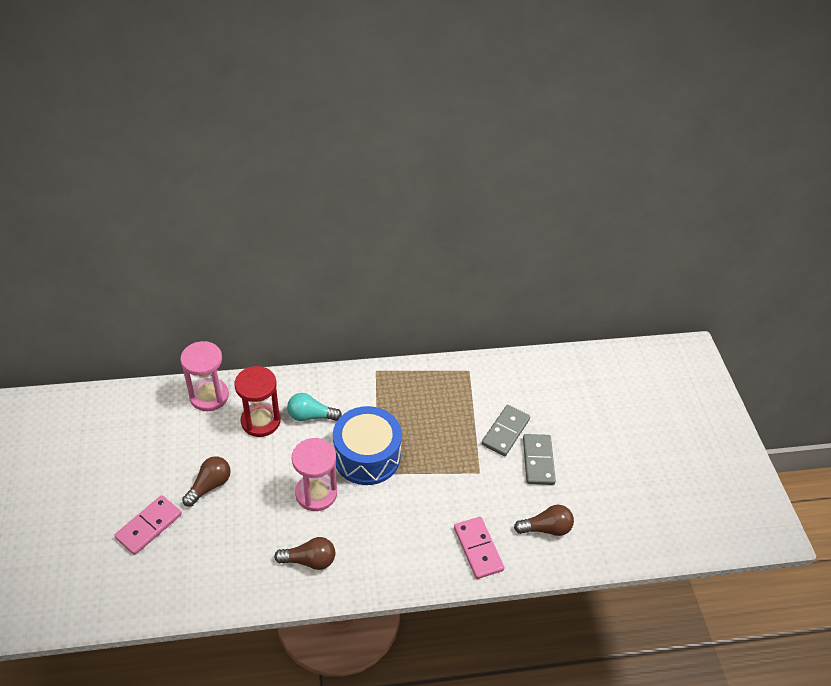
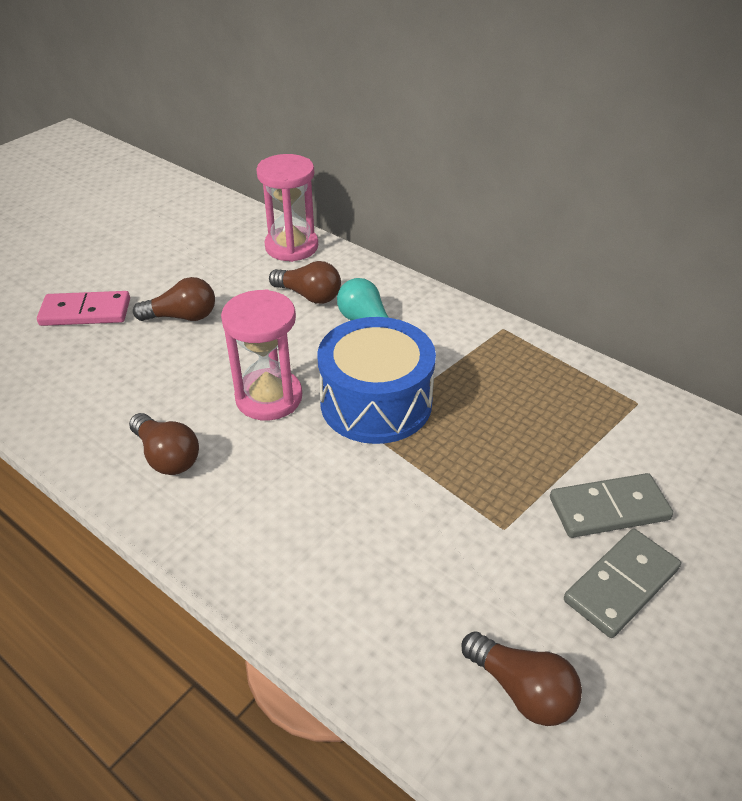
camera: 50 degrees right, 5 degrees down
red hourglass [234,366,281,437] -> brown light bulb [269,261,341,304]
pink domino [454,517,504,579] -> none

